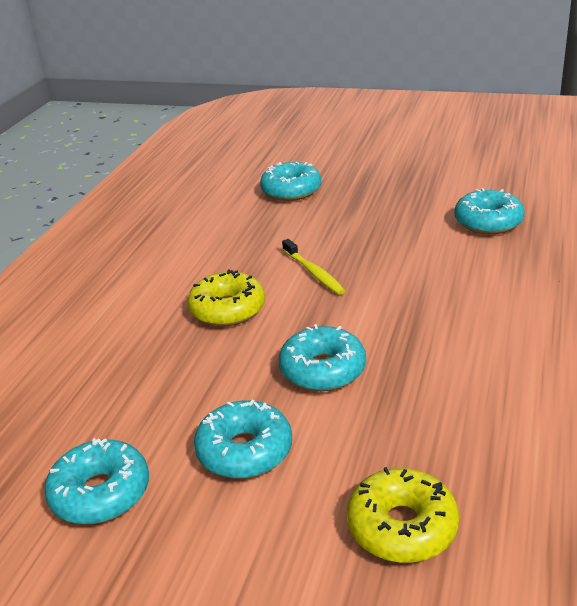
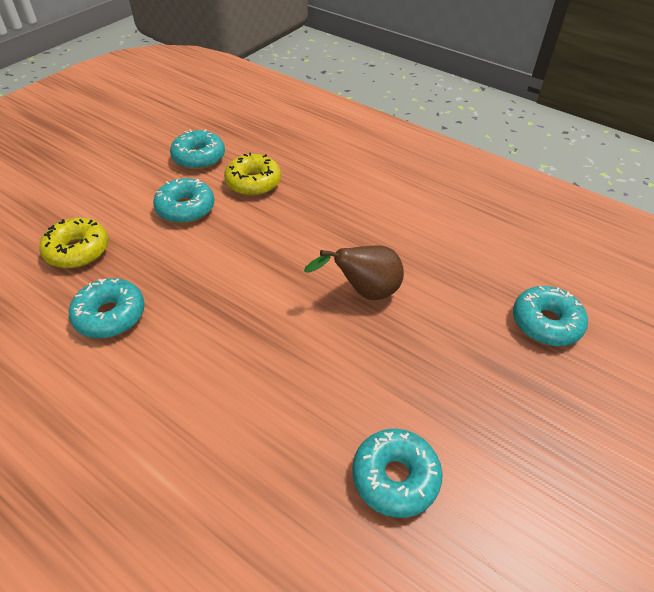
camera: 105 degrees right, 15 degrees up
yellow donut [187,270,265,326] -> yellow donut moved to [224,152,281,196]
turquoise donut [279,324,366,391] -> turquoise donut moved to [69,278,145,338]
yellow toothbrush [282,239,345,295] -> brown pear [304,245,404,300]

